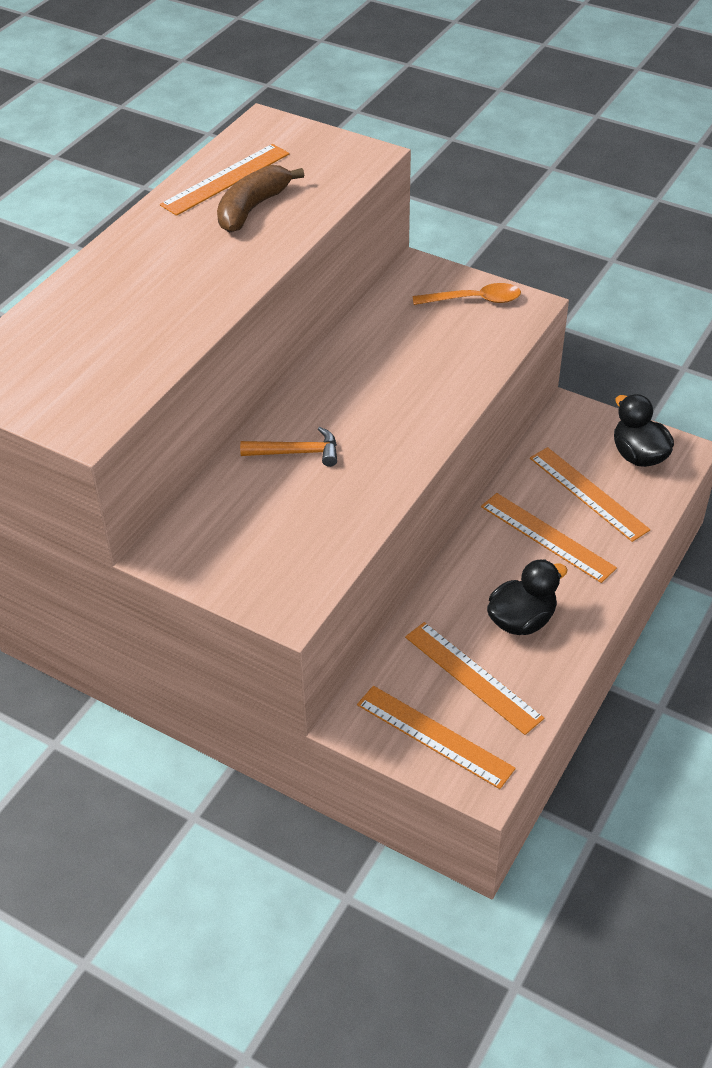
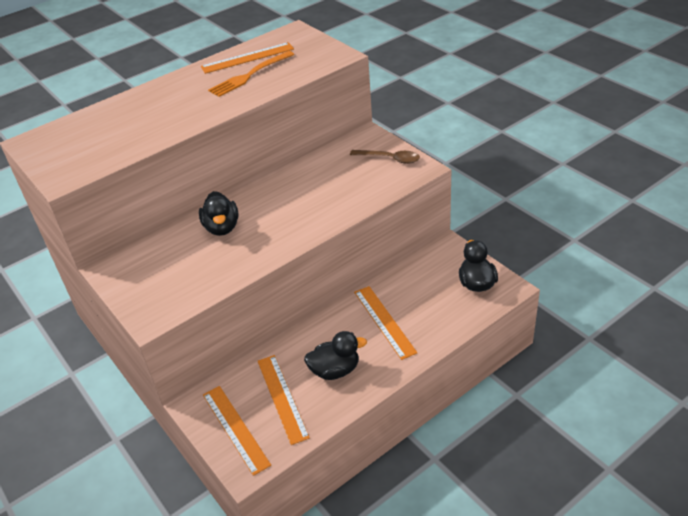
camera: 25 degrees right, 5 degrees down
brown banana [217,165,304,232] -> orange fork [208,51,294,97]
orange hammer [240,427,337,467] -> black duck [199,191,239,236]
orange spoon [413,283,521,305] -> brown spoon [350,150,420,164]
orange ruler [530,447,650,542] -> none

